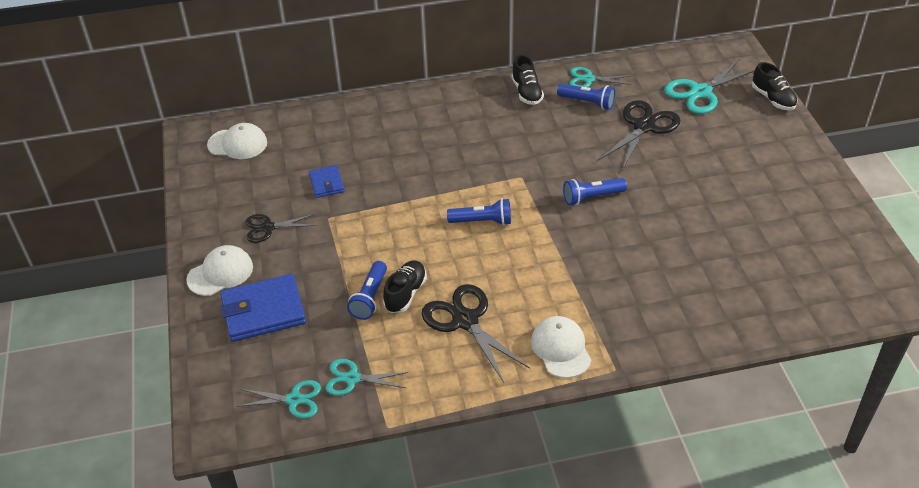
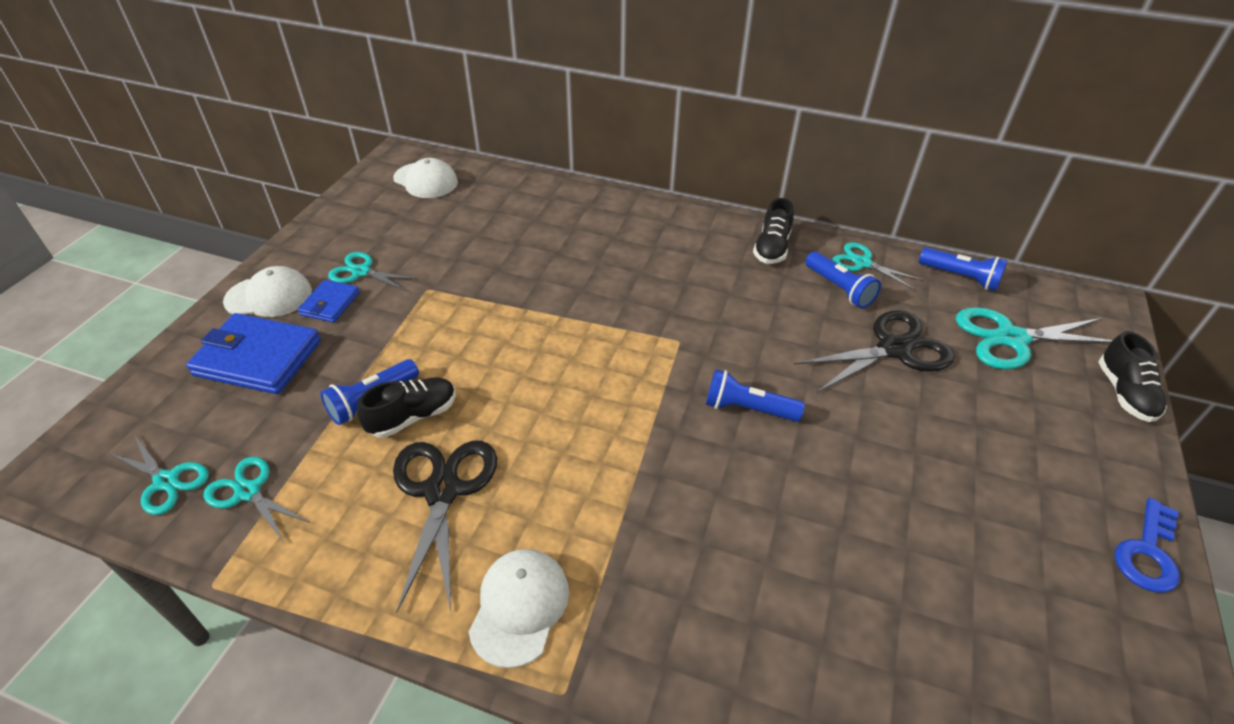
camera: 30 degrees right, 0 degrees up
black scissors [245,214,317,243] -> turquoise scissors [328,252,418,291]
blue wallet [309,165,345,198] -> blue wallet moved to [298,280,360,323]
blue flashlight [447,198,511,225] -> blue flashlight moved to [919,247,1008,291]
none -> blue key [1115,498,1180,593]

